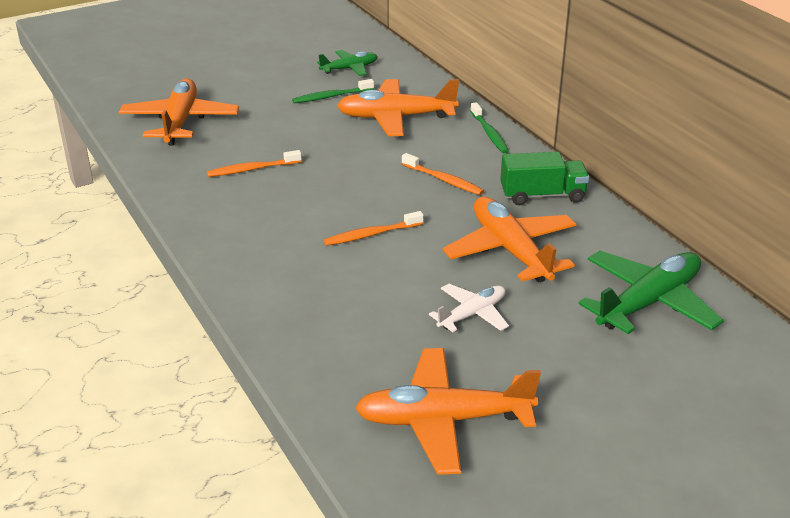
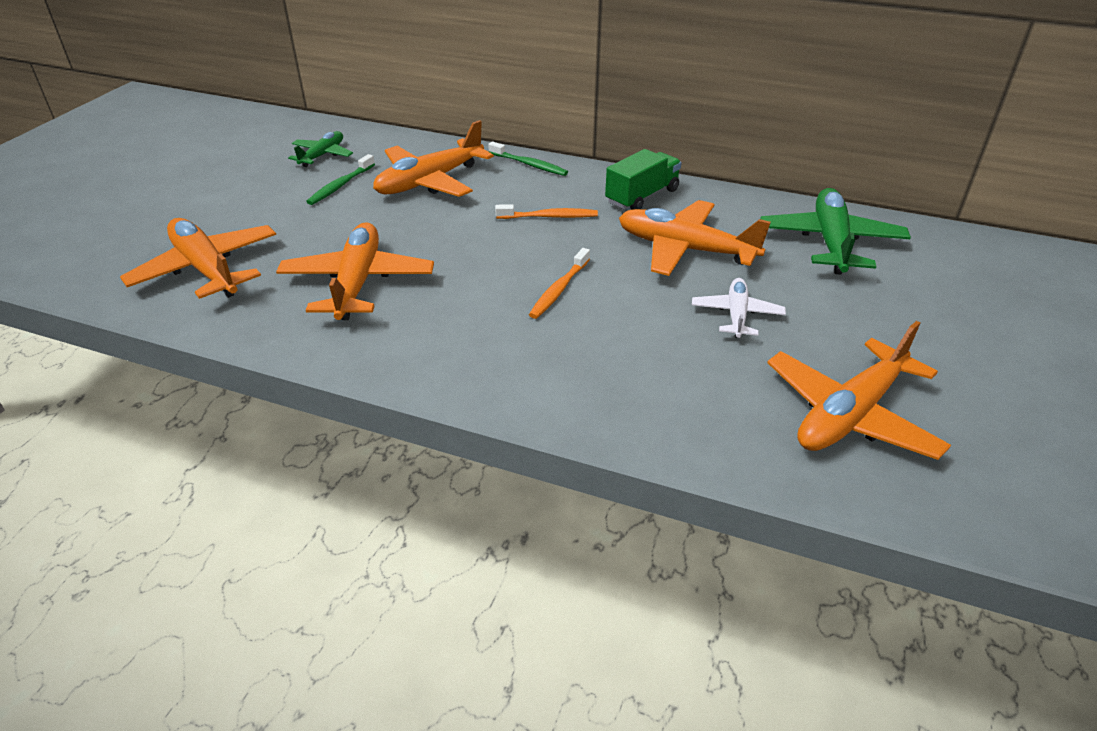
camera: 40 degrees left, 5 degrees up
orange toothbrush [207,150,302,177] -> orange plane [276,222,434,320]

